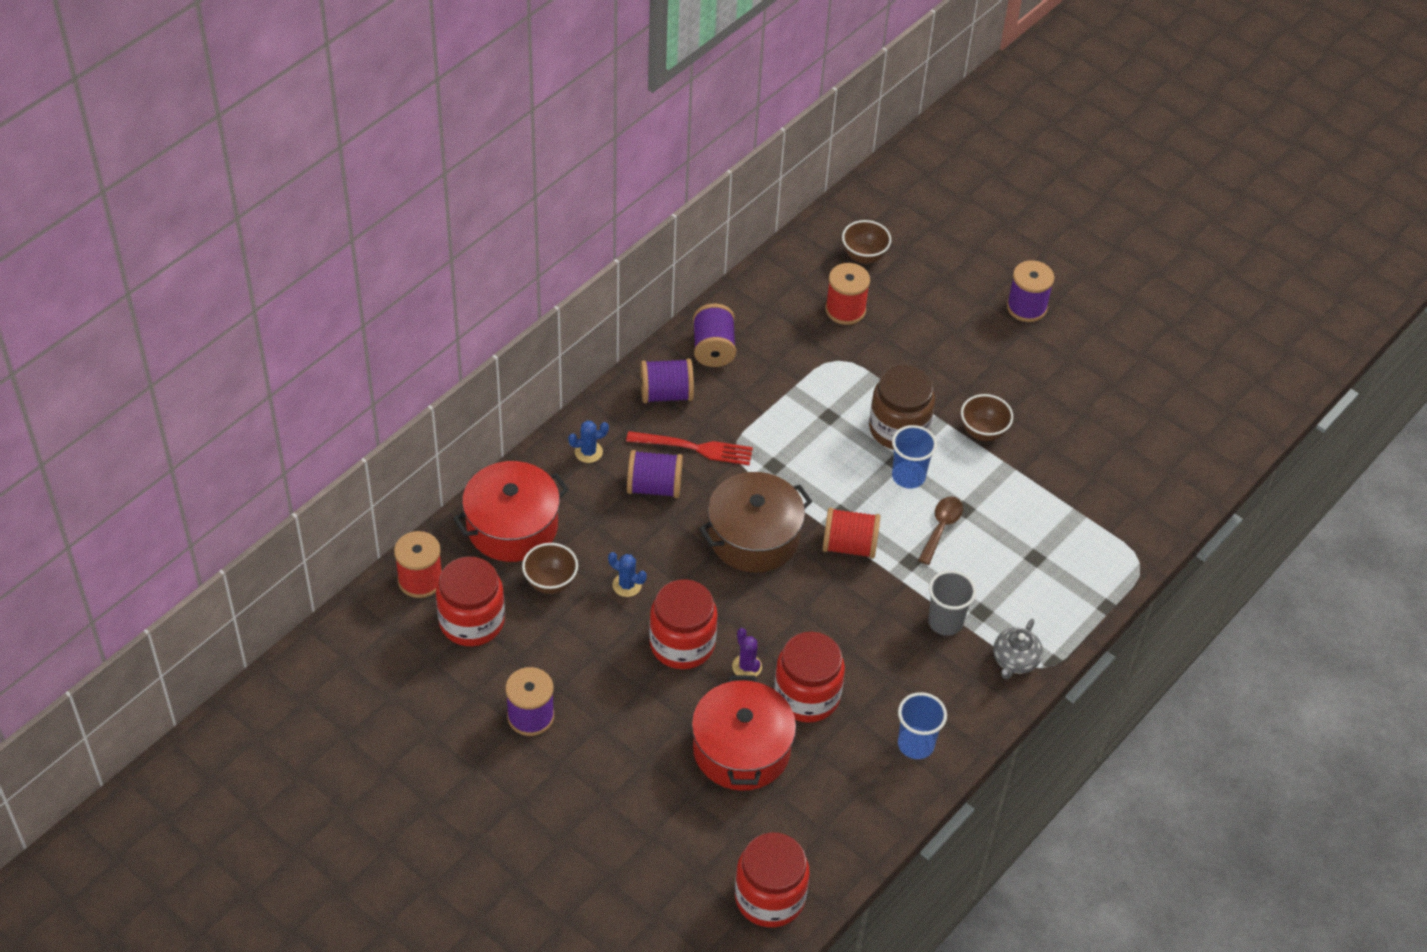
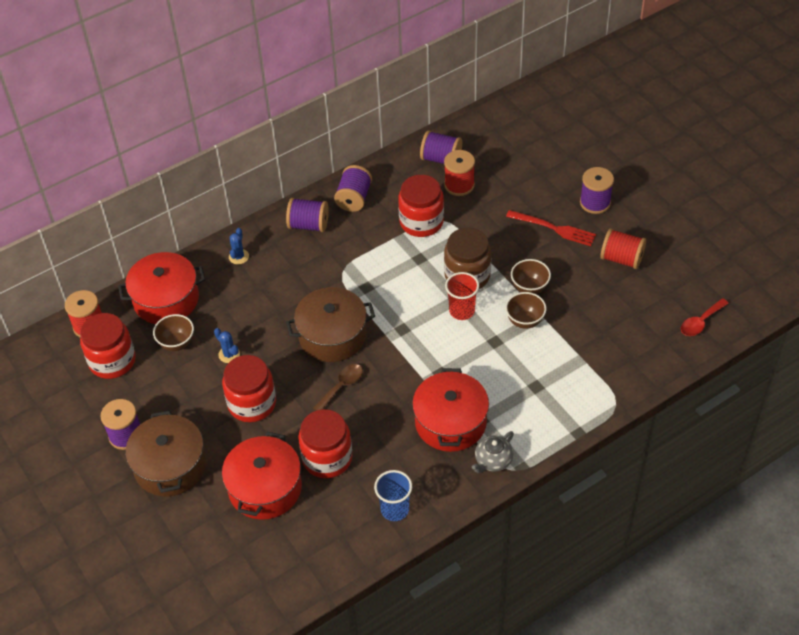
camera: 20 degrees right, 0 degrees up
blue cactus [568,421,609,463] -> blue cactus turned 75 degrees counterclockwise [229,228,249,265]
red fork [626,431,753,465] -> red fork moved to [506,210,596,246]
purple spool [627,450,683,498] -> purple spool moved to [420,131,462,164]
purple cactus [732,628,762,677] -> none
red jar [735,832,810,927] -> red jar moved to [398,175,444,237]
red spool [822,508,880,559] -> red spool moved to [600,229,646,269]
brown bowl [842,220,891,264] -> brown bowl moved to [505,292,546,329]
blue cup [892,425,937,489] -> red cup [445,272,479,320]
brown spoon [918,496,963,565] -> brown spoon moved to [313,364,363,411]
grey cup [928,570,976,636] -> red pot [412,368,489,452]
none -> brown pot [126,410,206,497]
none -> red spoon [681,298,729,336]

